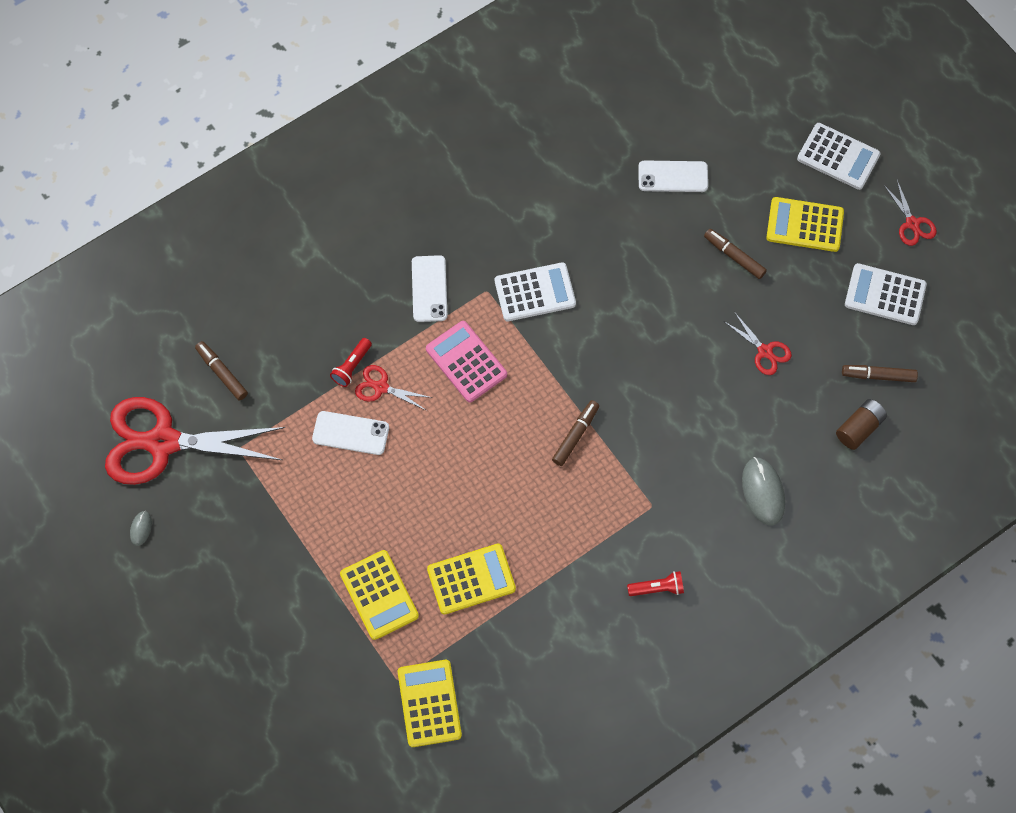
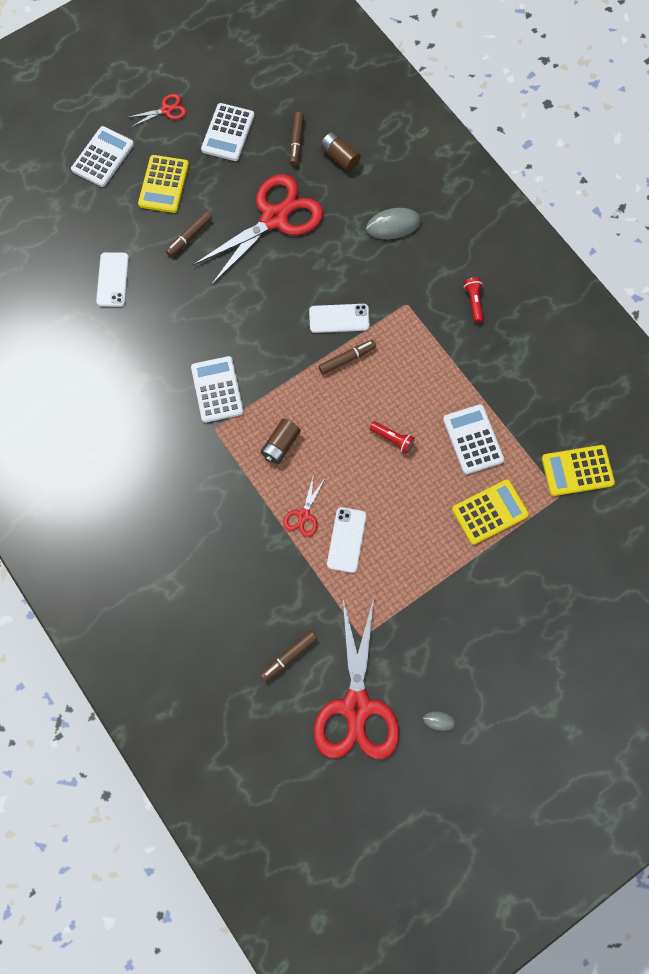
camera: 90 degrees left, 5 degrees up
red flashlight [330,338,372,387] -> red flashlight moved to [369,421,415,454]
white phone [412,255,448,322] -> white phone moved to [309,304,370,333]
pink calculator [426,321,507,402] -> brown battery [261,419,301,464]
yellow calculator [427,544,516,615] -> white calculator [443,404,504,474]
brown marker [552,400,599,466] -> brown marker turned 120 degrees clockwise [319,340,376,375]
red scissors [725,312,792,375] -> red scissors [193,174,324,285], size x2.32

